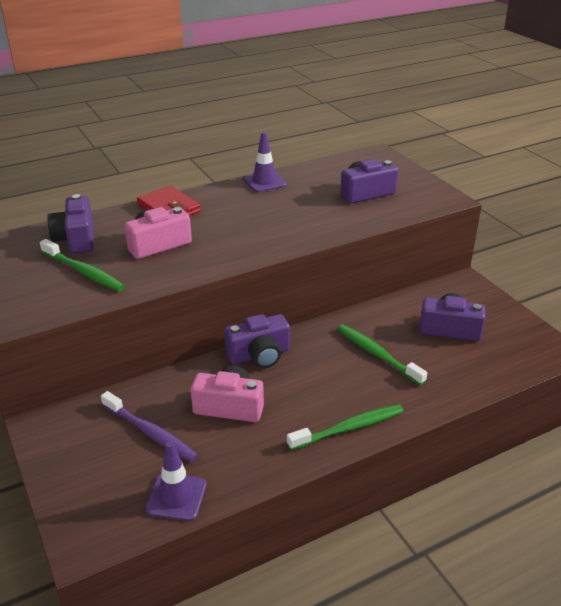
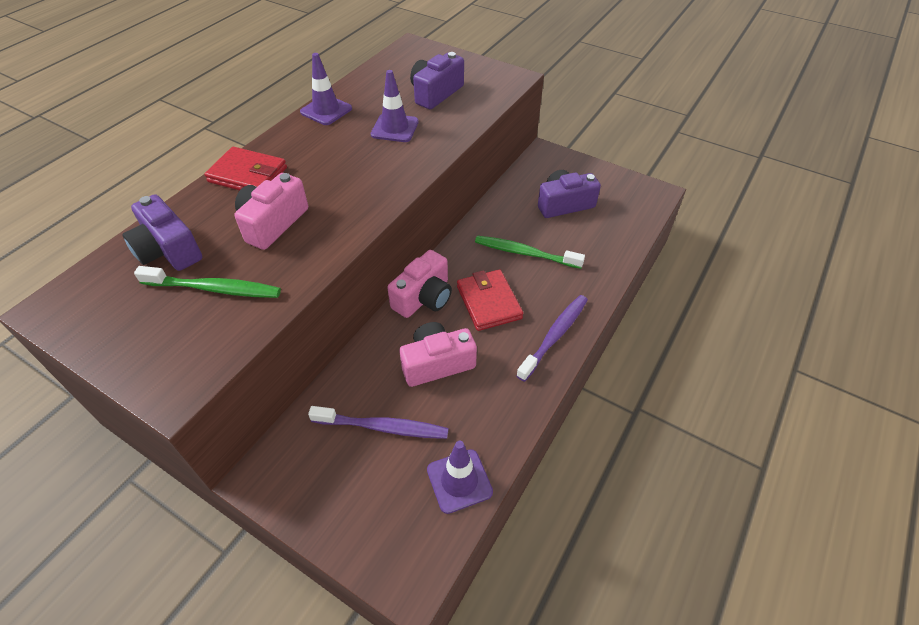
camera: 30 degrees left, 15 degrees up
purple camera [224,314,290,368] -> pink camera [387,250,452,318]
green toothbrush [287,404,404,450] -> purple toothbrush [516,295,588,382]
none -> purple traffic cone [371,70,419,142]
none -> red wallet [457,269,523,331]

